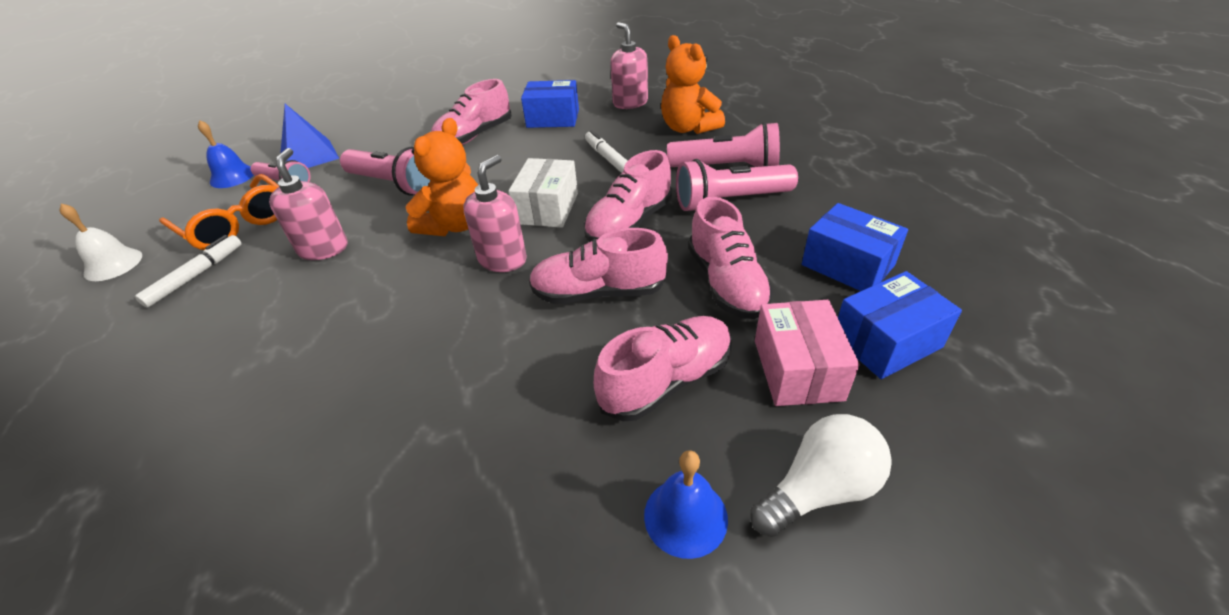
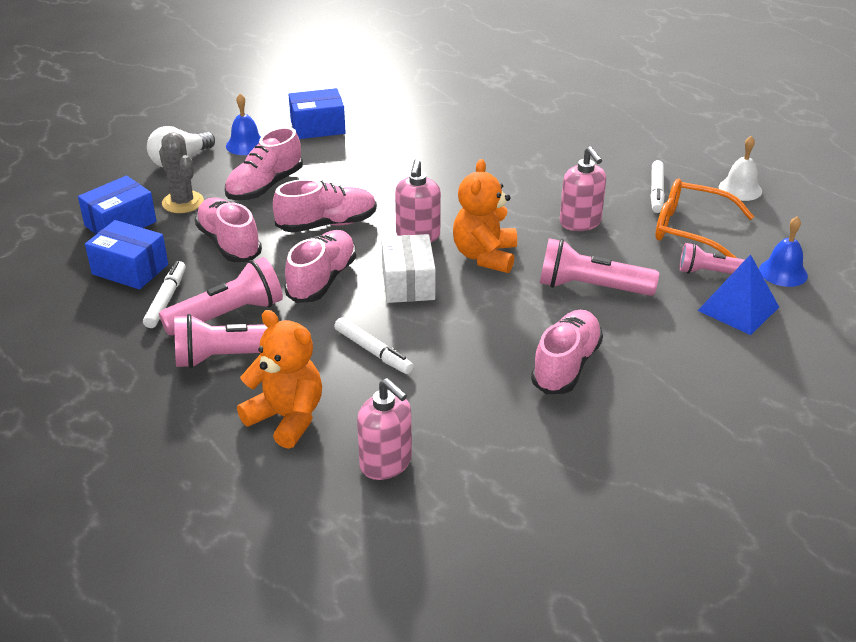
camera: 160 degrees right, 5 degrees down
blue box [521,80,579,128] -> blue box moved to [288,88,346,139]
pink box [755,300,860,406] -> grey cactus [159,132,204,213]
none -> white marker [143,261,186,328]

